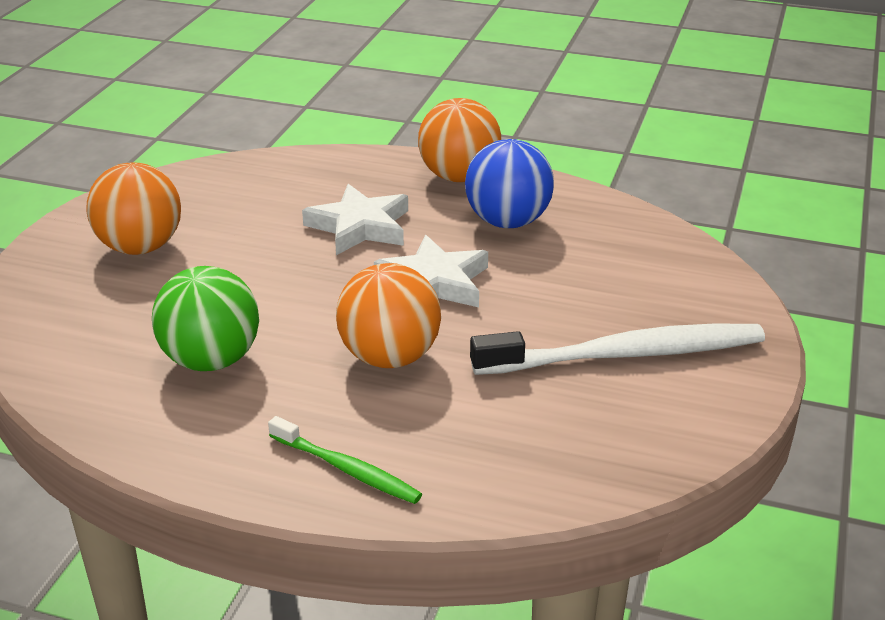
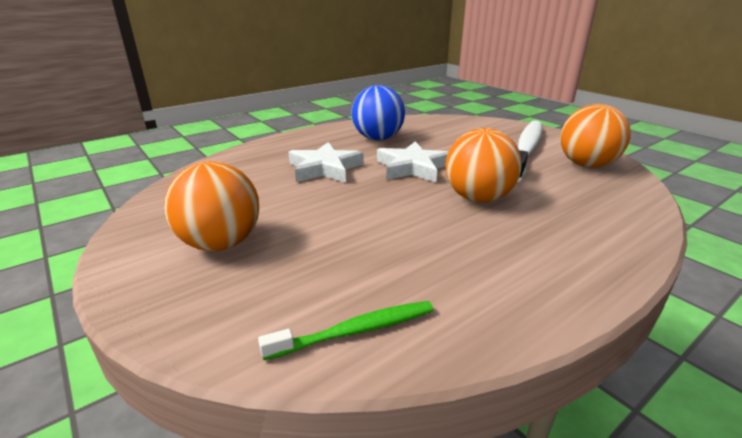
camera: 55 degrees left, 5 degrees down
green ball [152,266,259,371] -> none
green toothbrush [268,416,422,504] -> green toothbrush moved to [258,301,434,360]
orange ball [418,98,501,182] -> orange ball moved to [560,104,631,168]

